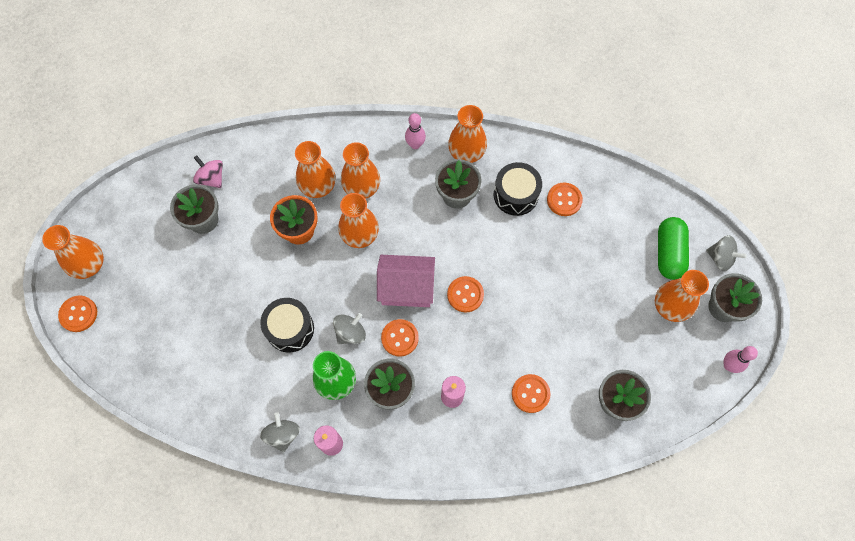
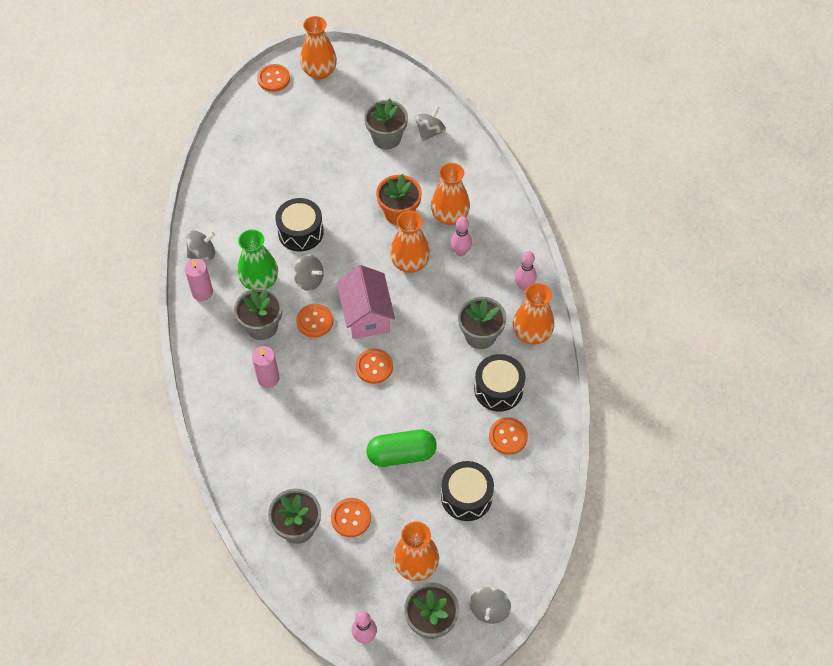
camera: 75 degrees right, 10 degrees down
pink spinning top [193,155,223,188] -> grey spinning top [415,105,446,142]
orange vase [341,142,380,199] -> pink bowling pin [451,216,472,256]
orange button [512,374,551,413] -> orange button moved to [331,498,371,537]
green capsule [658,217,689,280] -> green capsule moved to [367,430,437,467]
none -> black drum [441,461,494,521]

